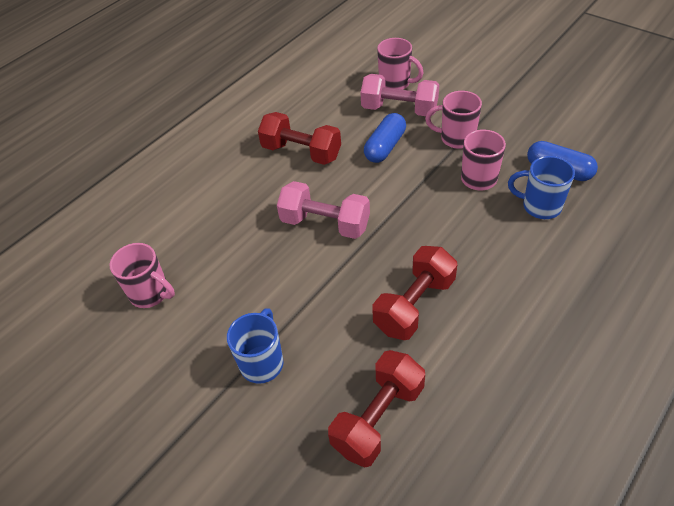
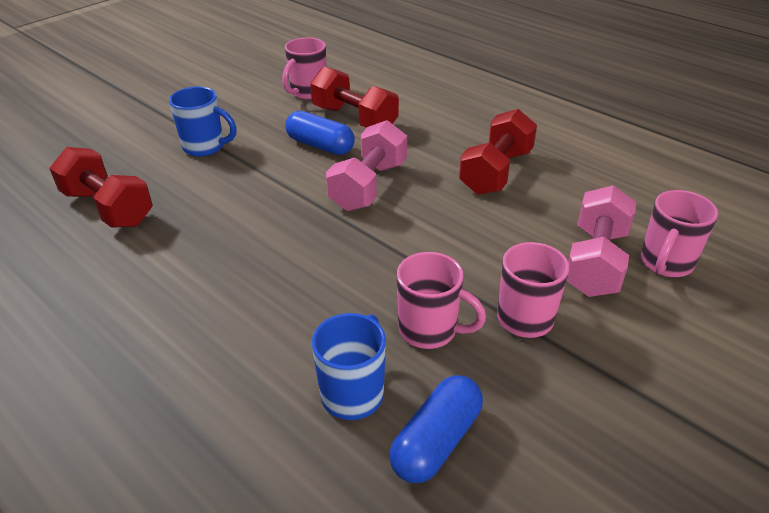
camera: 90 degrees right, 10 degrees down
blue capsule [364,113,406,163] -> blue capsule moved to [285,111,355,155]
red dumbbell [373,246,458,340] -> red dumbbell moved to [310,67,399,128]

